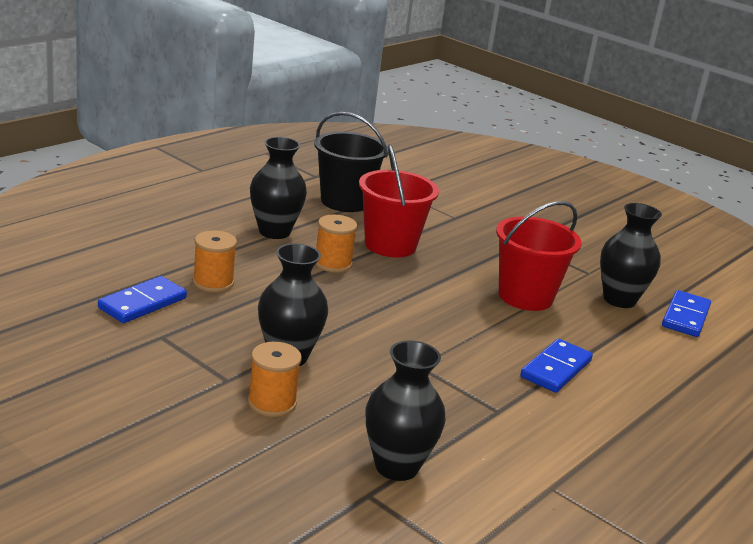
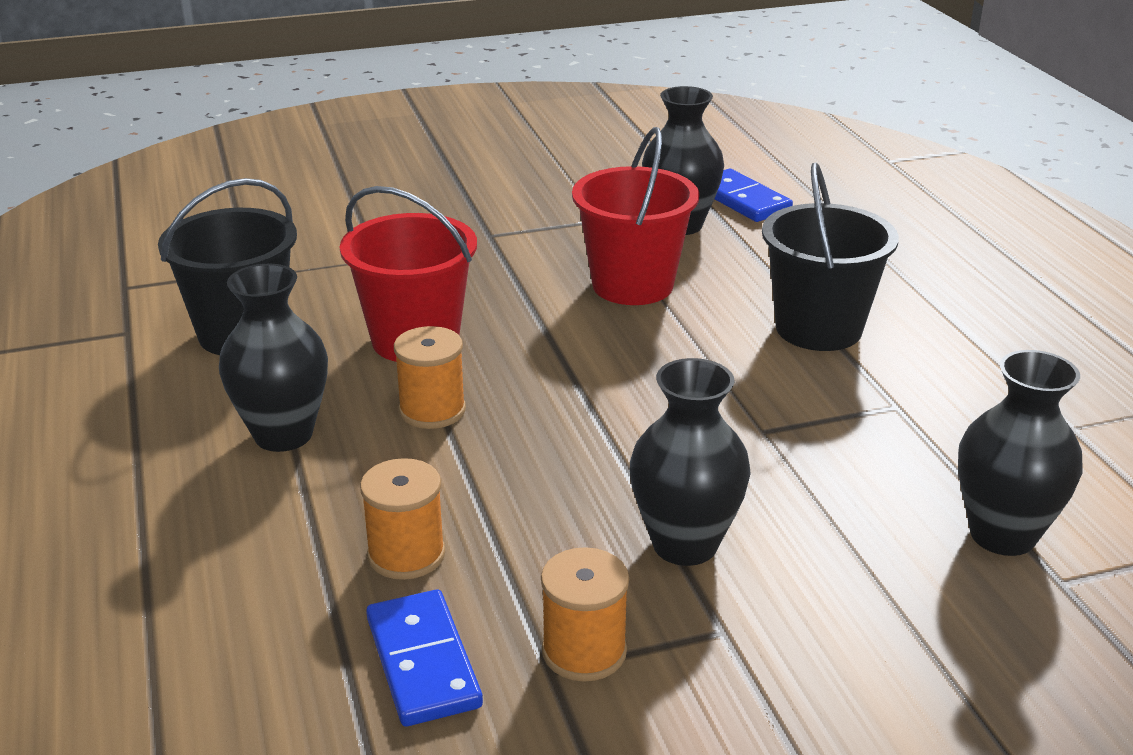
camera: 55 degrees left, 5 degrees up
orange spool [248,342,302,417] -> orange spool moved to [541,547,629,682]
blue domino [520,339,593,393] -> black bucket [762,163,899,351]

